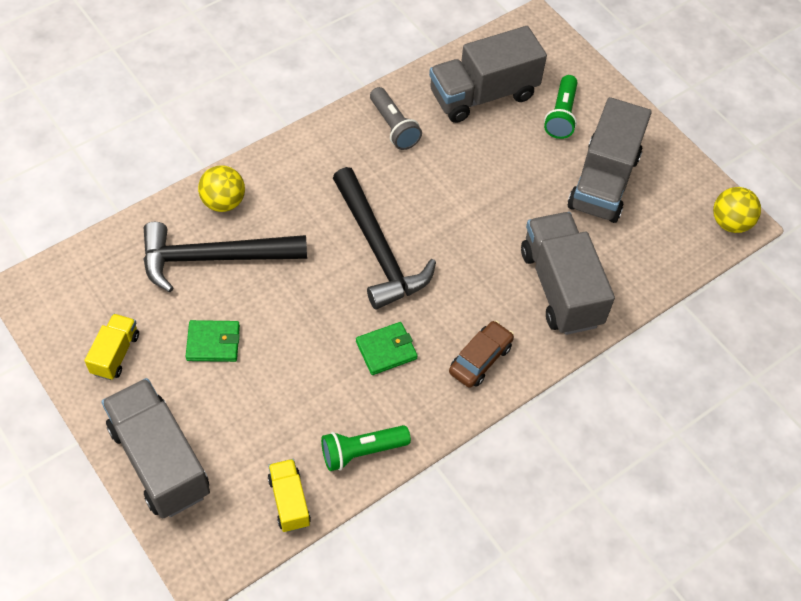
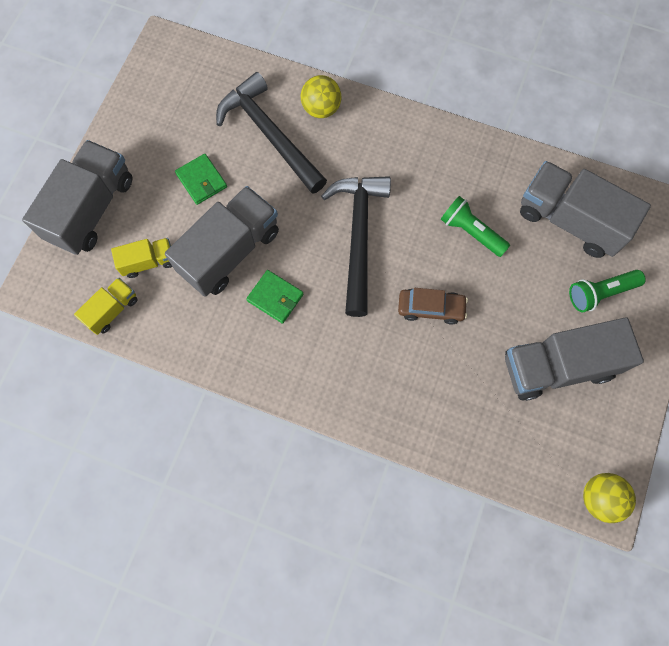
camera: 60 degrees right, 15 degrees up
yellow truck [84,314,139,380] -> yellow truck moved to [111,238,172,278]
green flashlight [321,425,411,471] -> green flashlight moved to [441,196,510,257]
black hammer [333,167,436,310] -> black hammer turned 150 degrees clockwise [321,176,391,317]
grey flashlight [370,87,422,150] -> none
brown car [449,321,514,388] -> brown car moved to [398,288,468,325]
grey truck [521,212,615,335] -> grey truck moved to [165,186,279,297]

